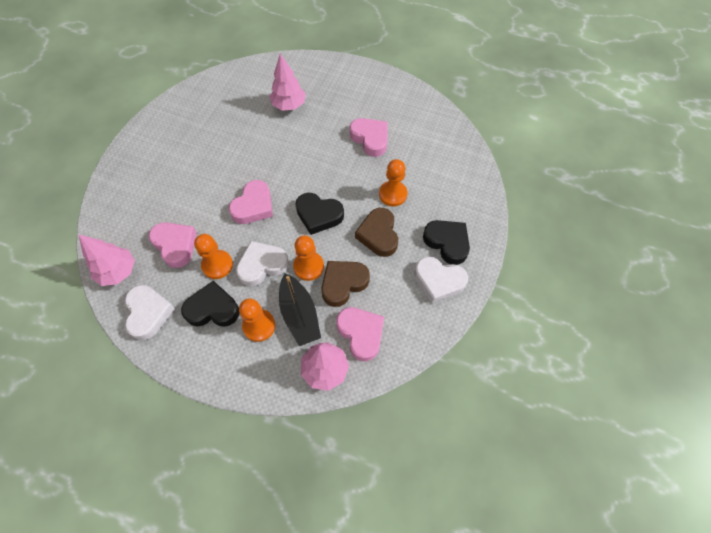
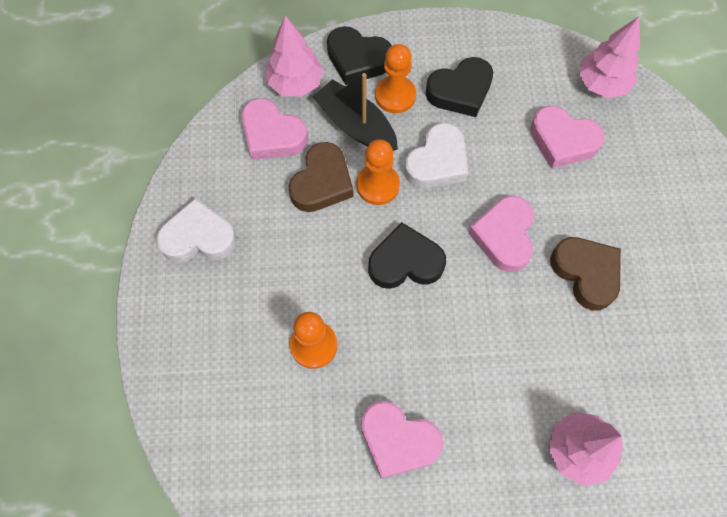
camera: 155 degrees right, 5 degrees up
white heart [125,285,175,340] -> none
orange pawn [194,234,233,279] -> none
brown heart [355,208,398,257] -> brown heart moved to [550,237,621,310]
black heart [423,220,470,265] -> black heart moved to [327,26,392,85]

